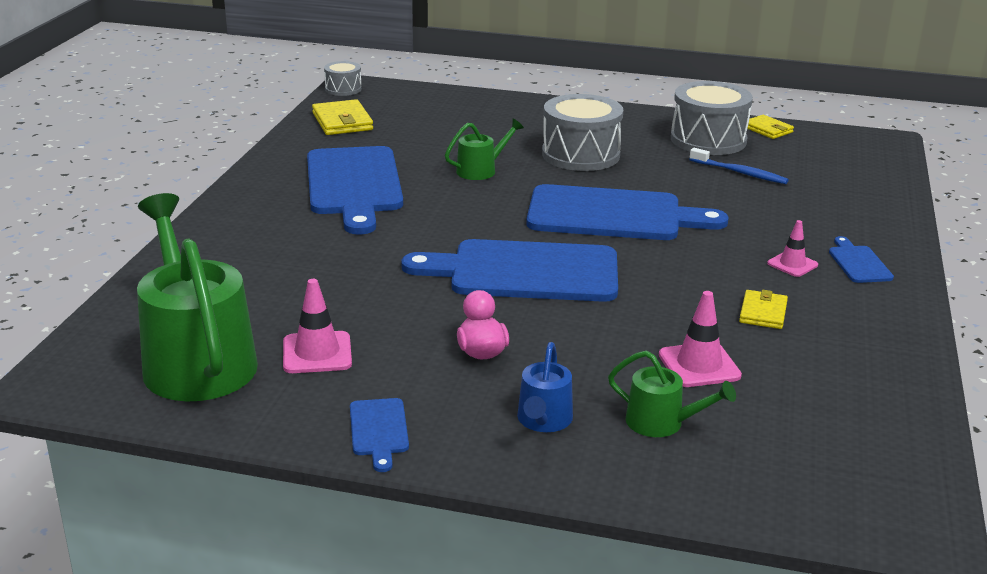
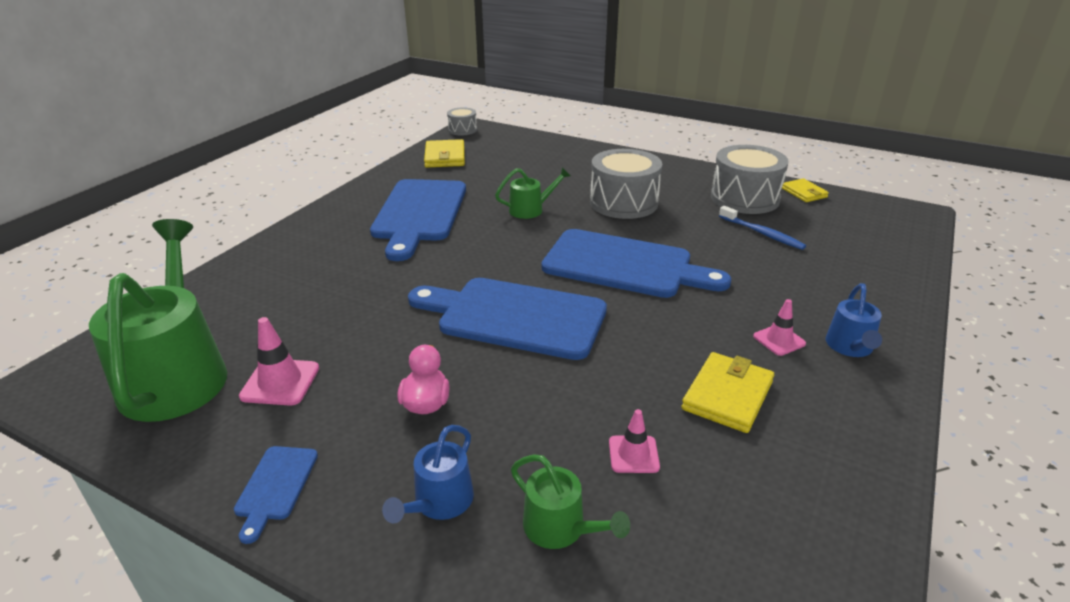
camera: 15 degrees right, 5 degrees up
pink traffic cone [659,291,742,387] -> pink traffic cone [609,409,660,473], size x0.67
yellow wallet [739,290,788,329] -> yellow wallet [681,352,774,433], size x1.54
blue cutting board [829,236,894,283] -> blue watering can [826,283,882,357]

